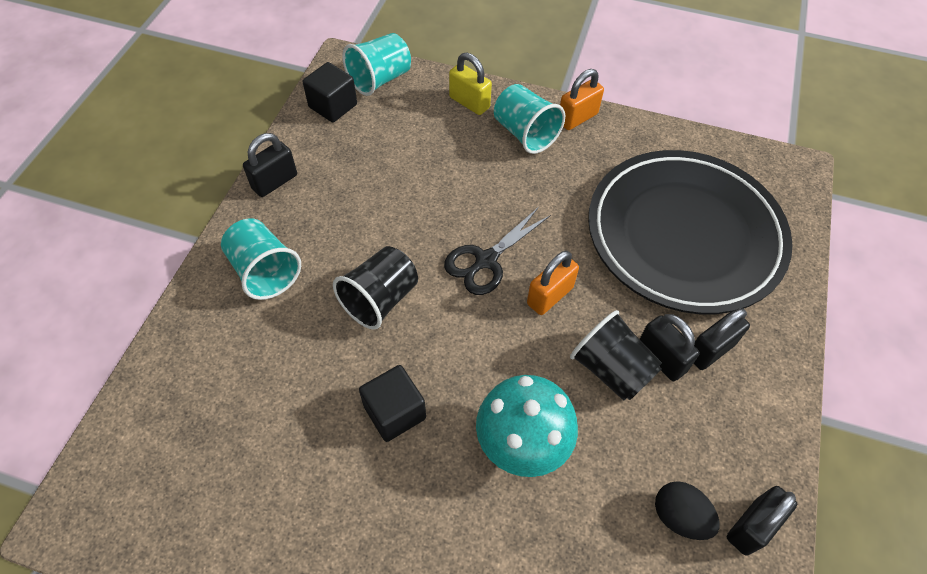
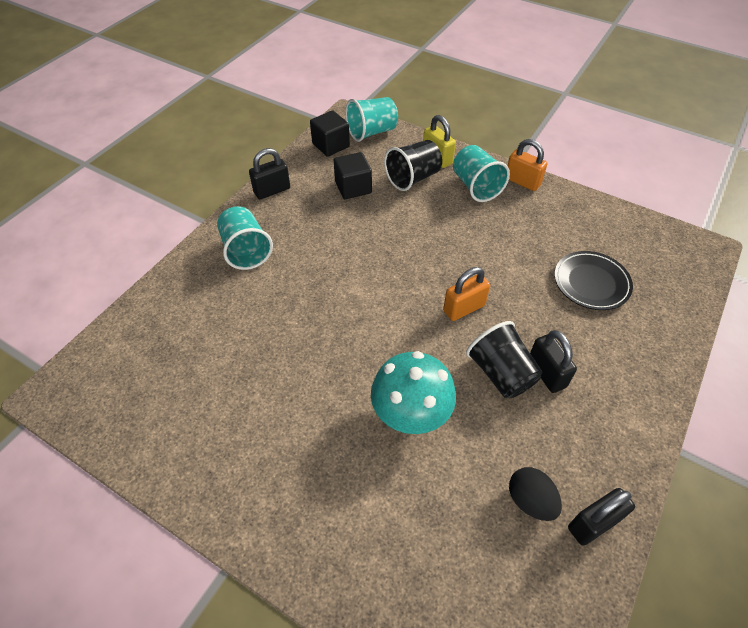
camera: 15 degrees right, 5 degrees down
black cup [333,246,418,330] -> black cup moved to [384,140,442,191]
black cube [359,365,426,442] -> black cube moved to [334,152,372,199]
black scissors [444,207,551,295] -> none
orange padlock [560,69,604,130] -> orange padlock turned 60 degrees clockwise [508,139,547,191]
black plate [588,150,793,314] -> black plate [554,251,633,310], size x0.45
black padlock [694,308,750,370] -> none

